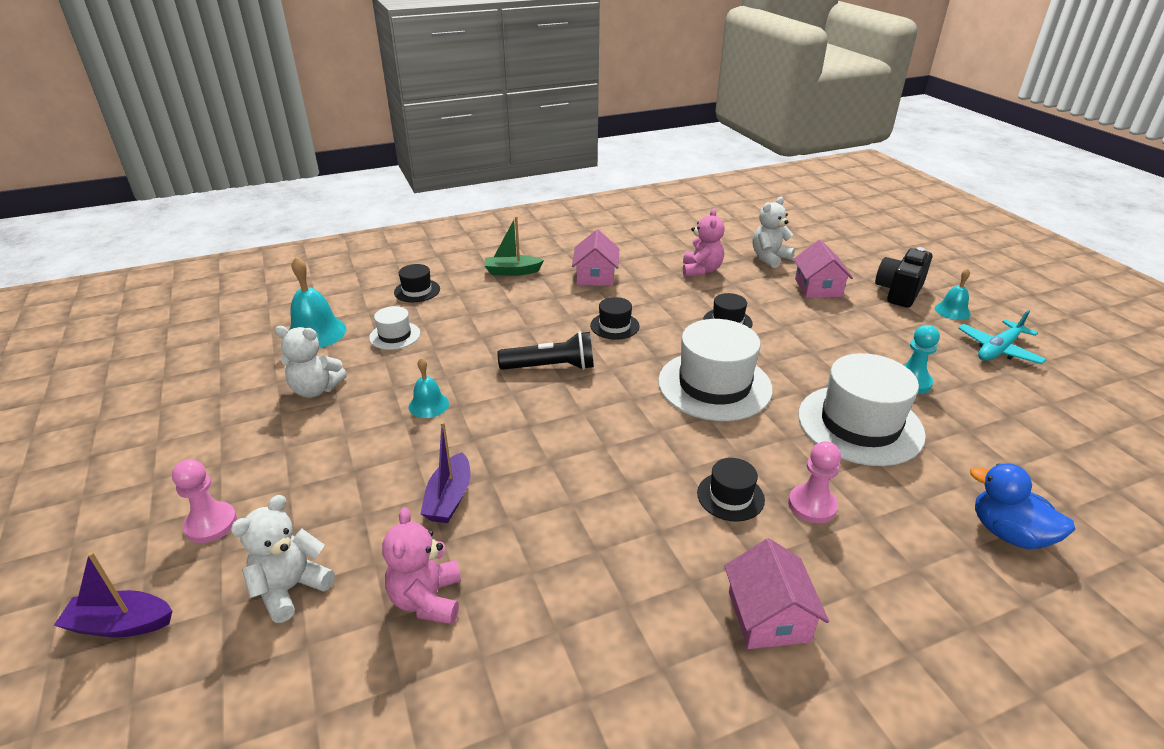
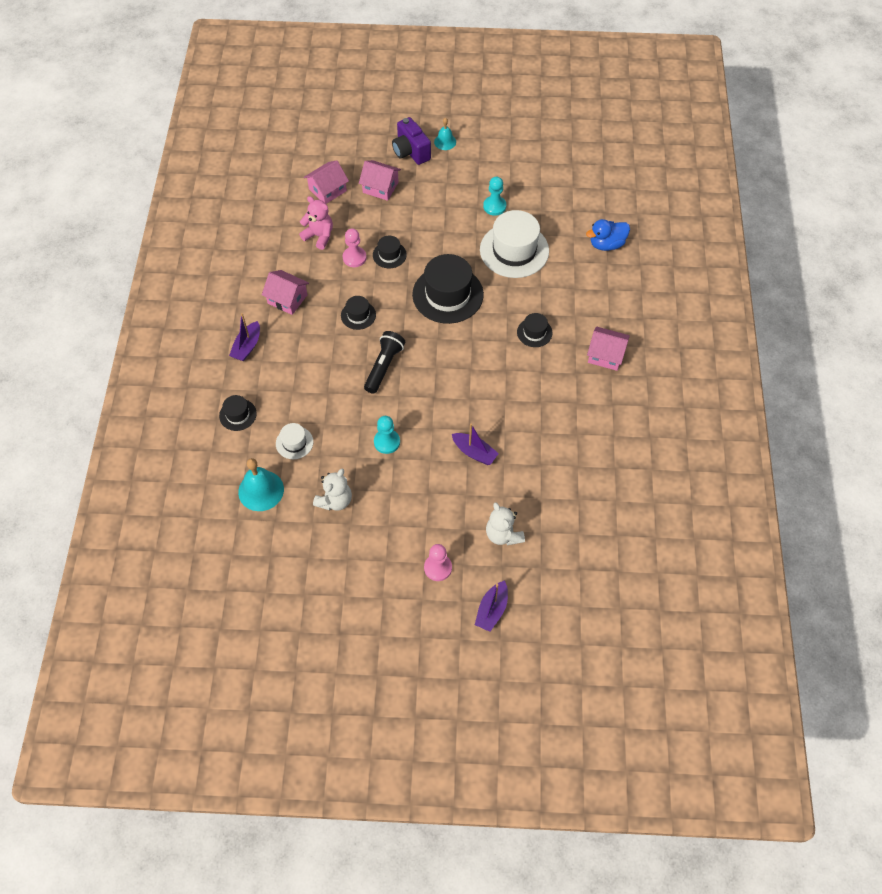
camera: 65 degrees left, 25 degrees up
pink teddy bear [382,507,461,624] -> none
turquoise bell [409,358,449,418] -> turquoise pawn [374,416,400,454]
green boat [484,216,544,276] -> purple boat [229,313,260,361]
white hat [658,319,773,421] -> black hat [412,254,484,324]
white teddy bear [752,197,795,268] -> pink house [304,161,349,204]
pink pawn [788,441,841,523] -> pink pawn moved to [343,228,367,267]
black camera [875,247,932,308] -> purple camera [392,117,431,165]
turquoise plane [958,310,1047,364] -> none

